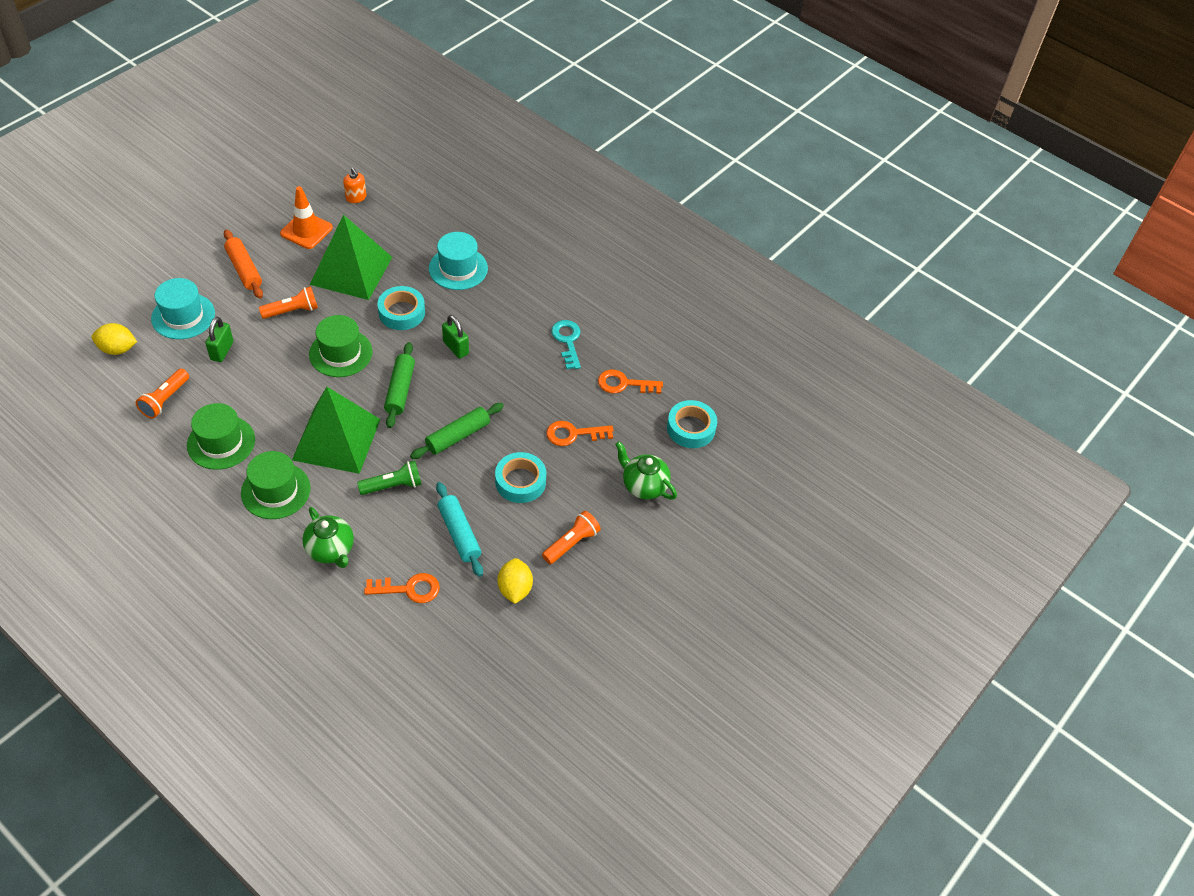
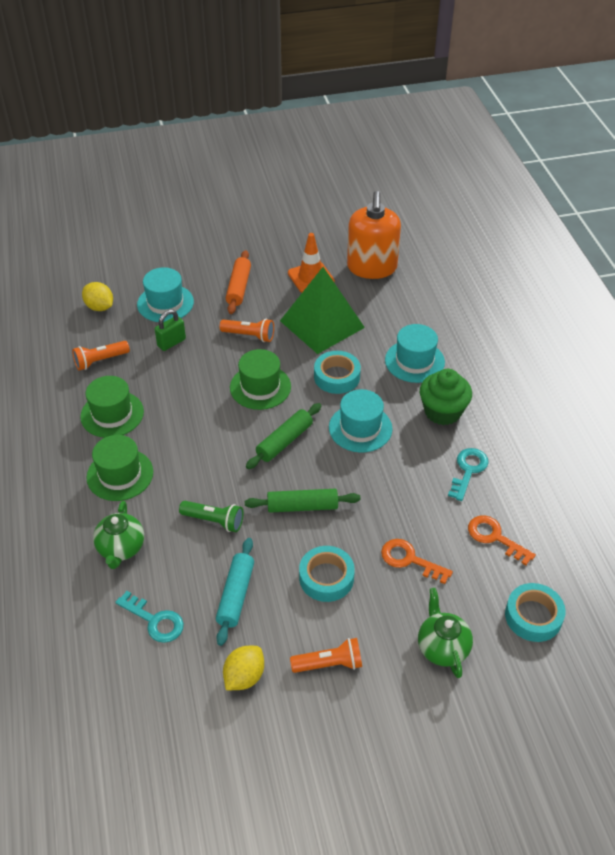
camera: 40 degrees right, 5 degrees down
green pyramid [292,387,381,474] -> none
orange soap dispenser [343,168,366,203] -> orange soap dispenser [347,191,401,279], size x2.43
orange key [364,573,440,603] -> turquoise key [115,591,184,643]
green padlock [442,315,469,359] -> turquoise hat [329,389,393,453]
none -> green cupcake [420,369,472,425]

